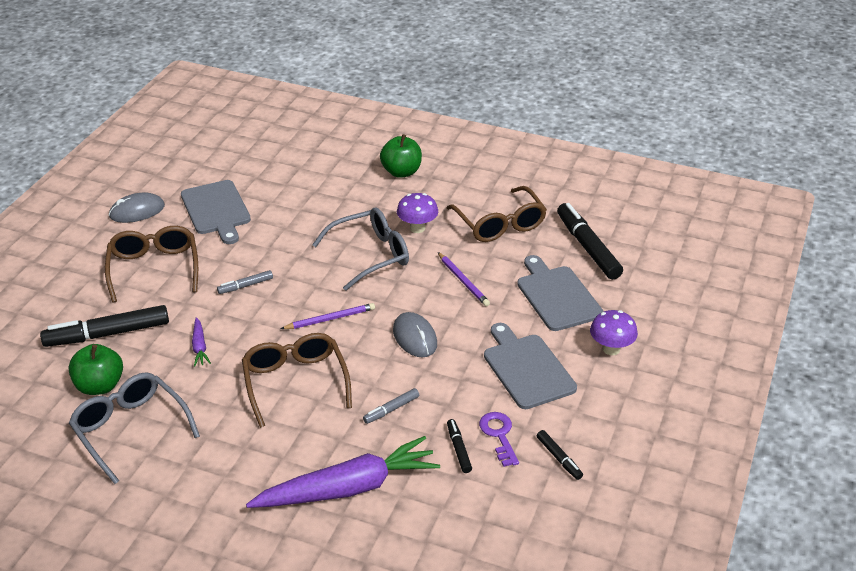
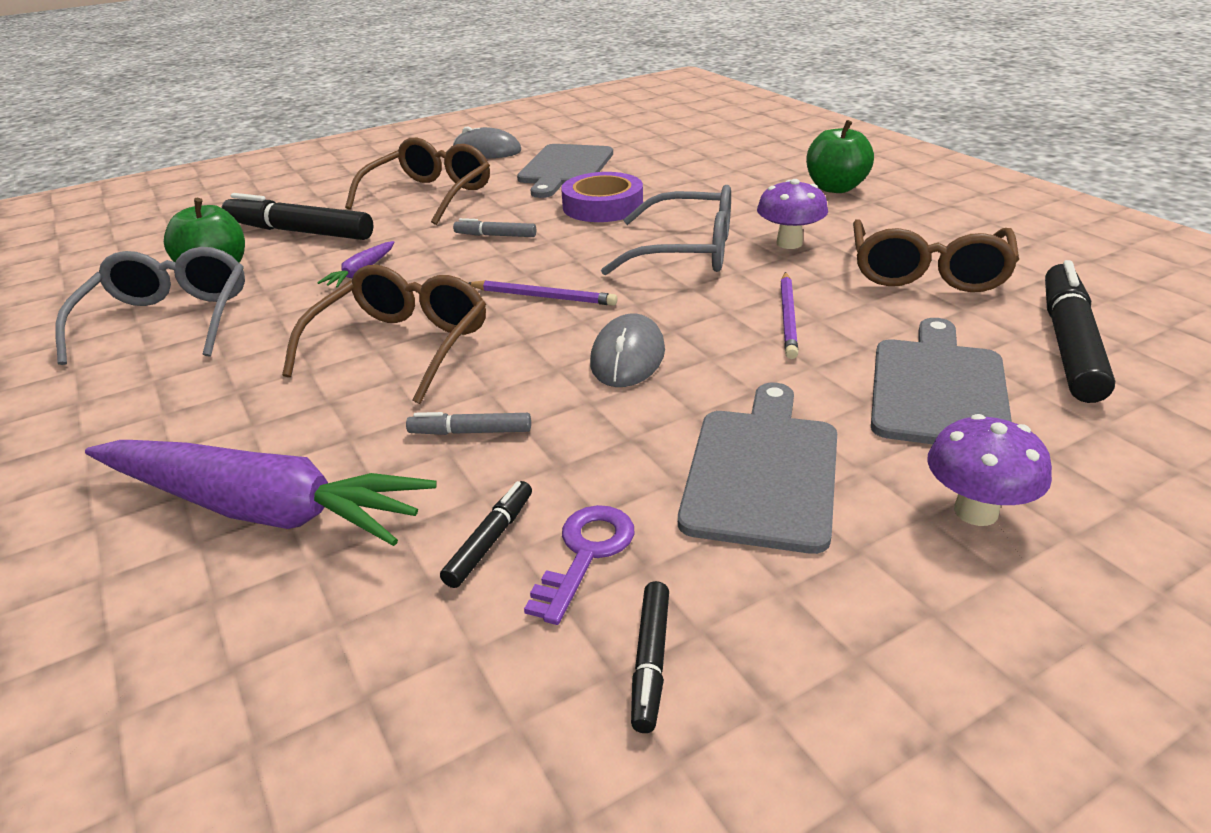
camera: 40 degrees right, 5 degrees down
none -> purple tape [561,172,643,222]

